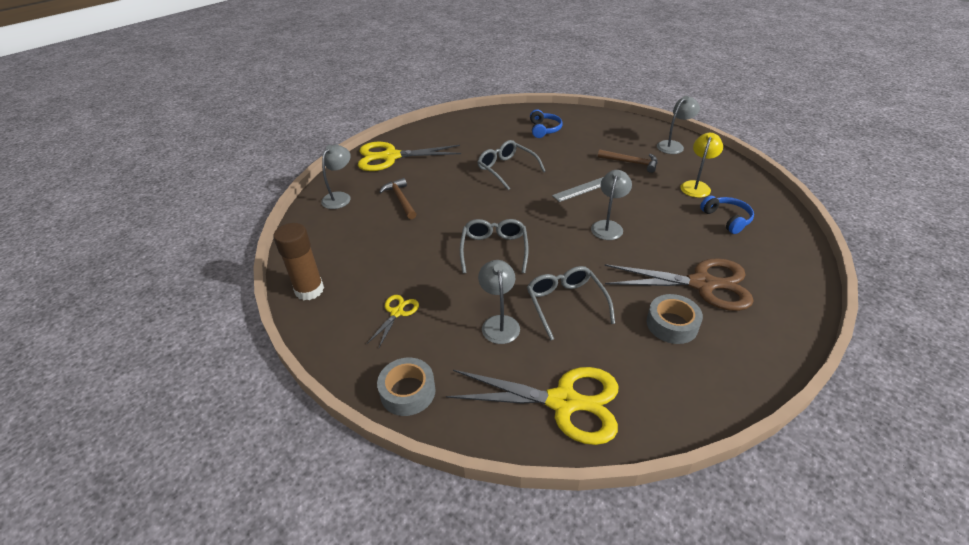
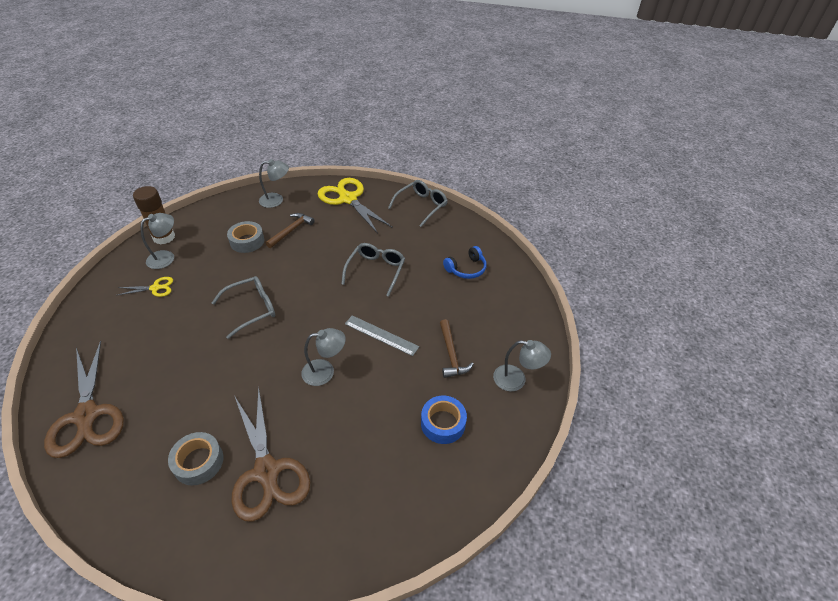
camera: 55 degrees right, 5 degrees up
grey tape [377,358,435,416] -> grey tape moved to [227,221,264,253]
yellow scissors [446,367,618,445] -> brown scissors [44,340,124,458]
grey lamp [478,260,520,344] -> grey lamp moved to [141,213,174,269]
grey glasses [527,266,615,340] -> grey glasses moved to [388,180,448,227]
yellow lamp [680,133,723,198] -> blue tape [421,396,467,444]
blue headphones [700,196,754,234] -> none

